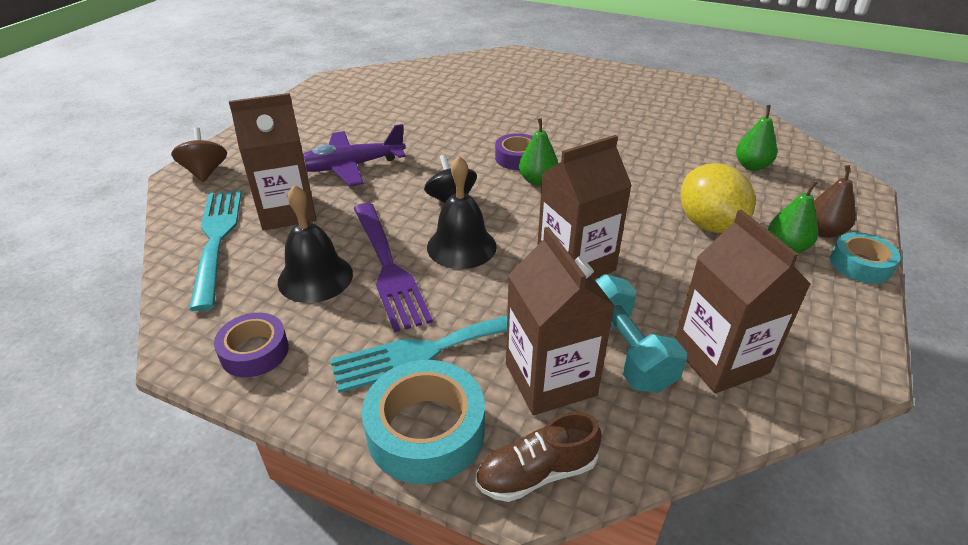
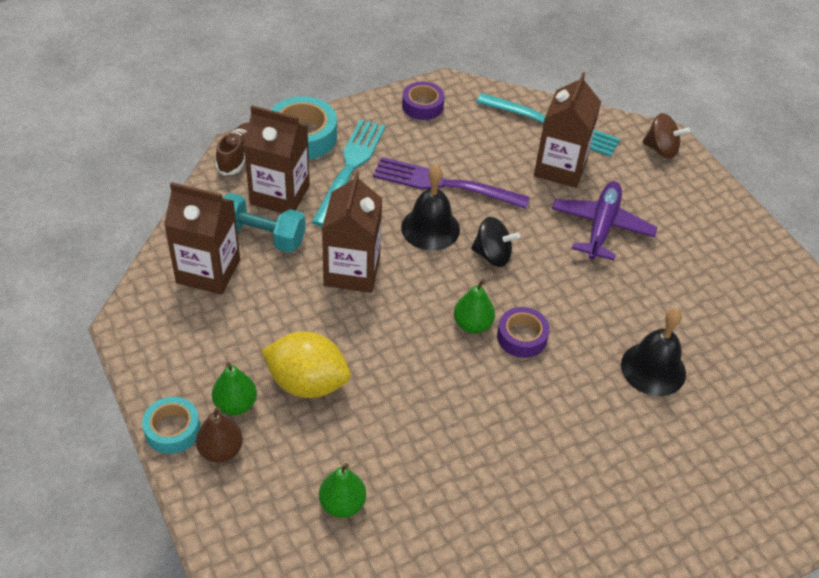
camera: 125 degrees right, 10 degrees up
black bell [278,184,353,303] -> black bell moved to [621,309,686,396]

